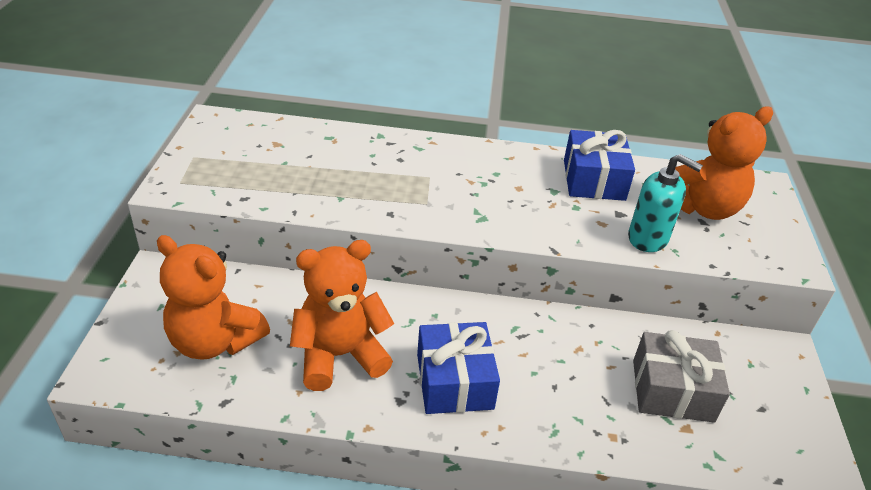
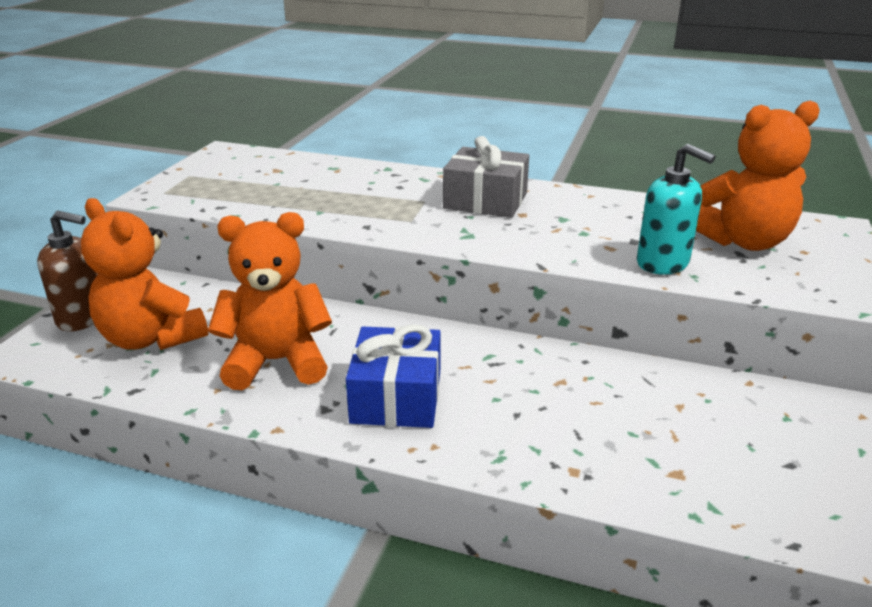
camera: 15 degrees right, 10 degrees down
blue gift [564,130,635,201] -> none
grey gift [633,330,730,423] -> grey gift moved to [443,136,529,218]
none -> brown soap dispenser [37,211,98,331]

